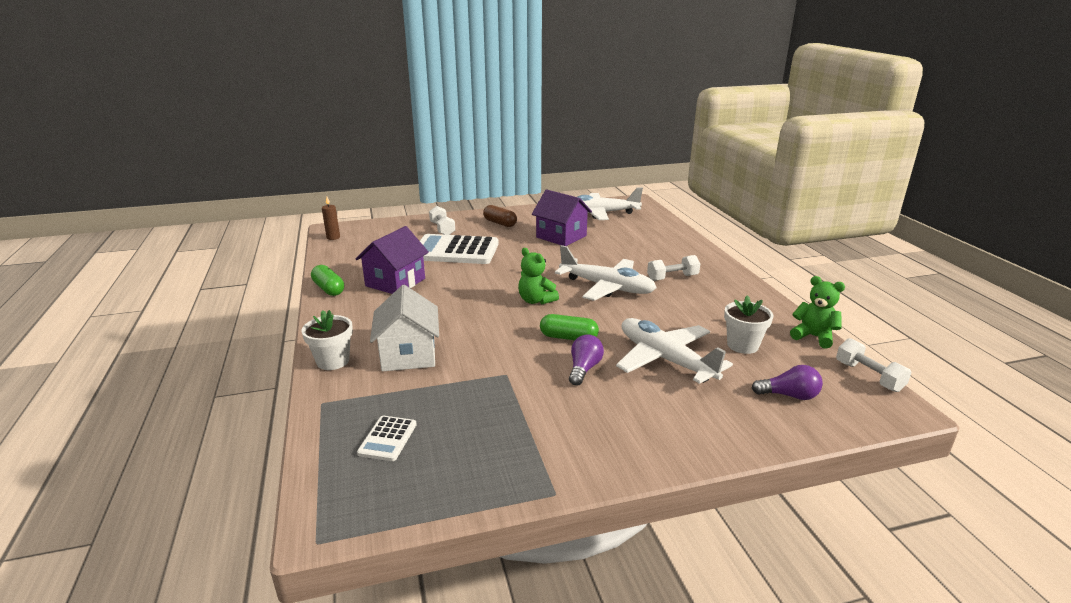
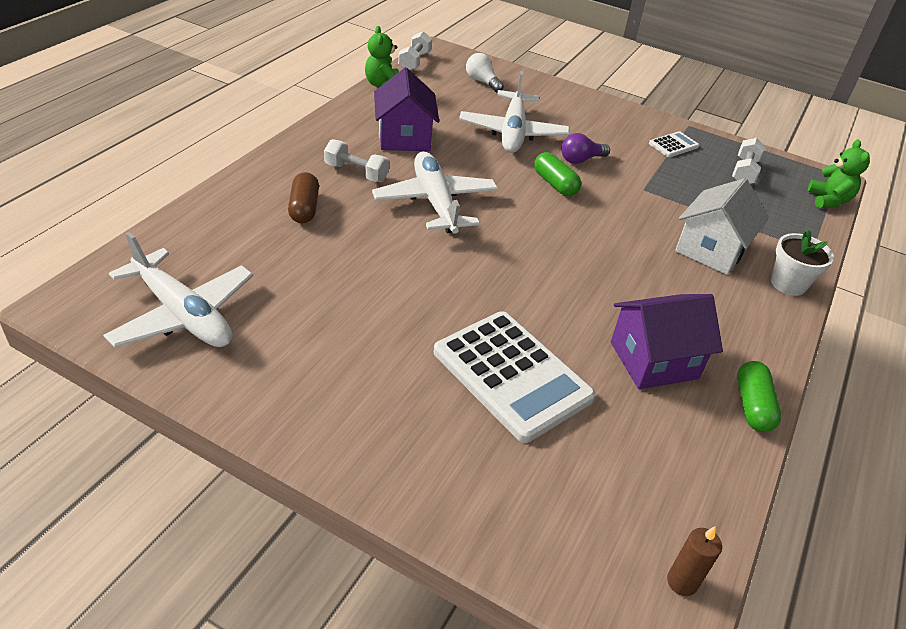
camera: 140 degrees left, 15 degrees up
white calculator [357,416,417,461] -> white calculator moved to [649,131,699,157]
white dumbbell [429,206,455,235] -> white dumbbell moved to [732,138,766,184]
brown capsule [483,205,517,227] -> brown capsule moved to [288,172,319,223]
green teddy bear [518,248,559,304] -> green teddy bear moved to [808,139,870,208]
purple house [532,190,592,246] -> purple house moved to [374,68,439,151]
white flower pot [724,295,773,354] -> none
purple light bulb [752,365,823,400] -> white light bulb [466,53,504,92]

